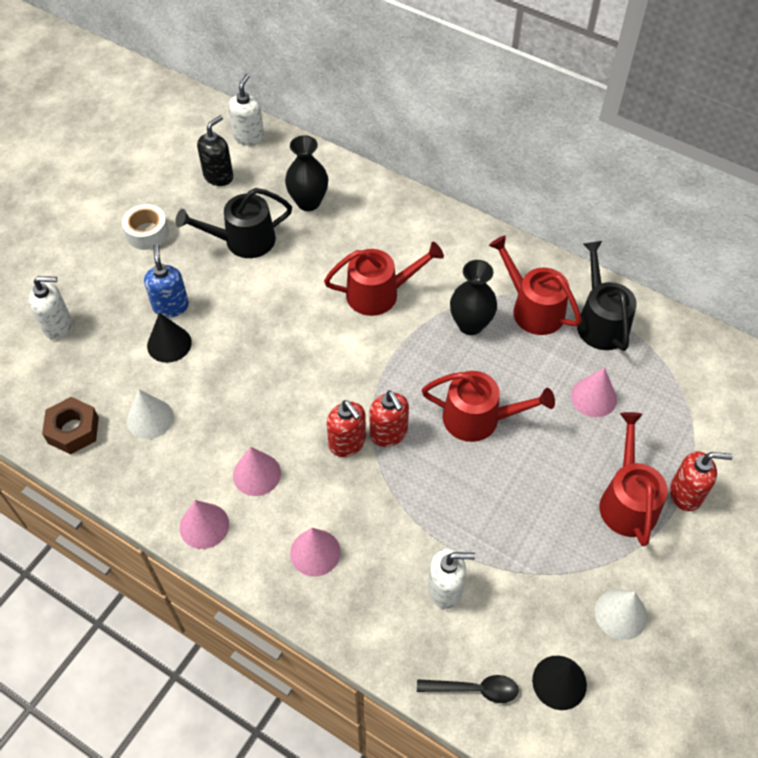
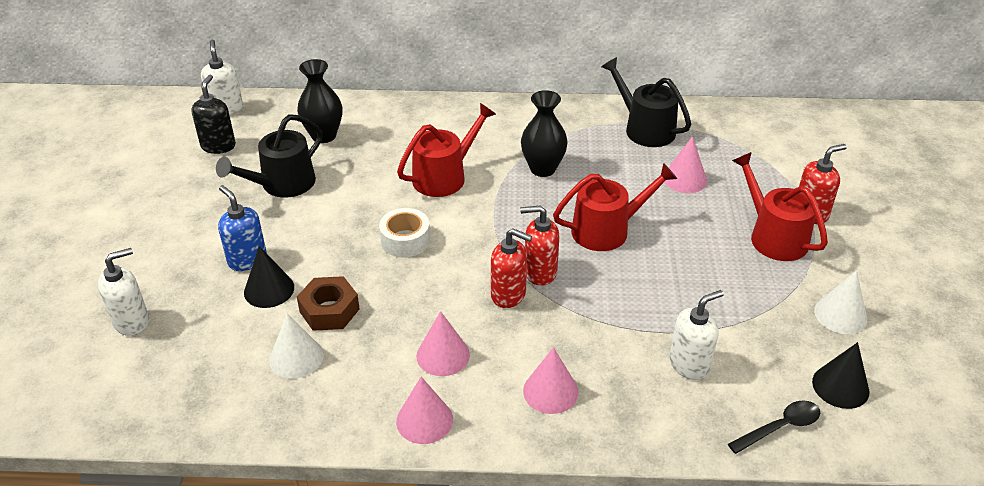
camera: 30 degrees left, 15 degrees down
brown nut [42,397,99,455] -> brown nut moved to [297,276,360,331]
white tape [122,204,169,250] -> white tape moved to [379,208,430,258]
red soap dispenser [369,390,409,447] -> red soap dispenser turned 150 degrees clockwise [520,205,559,286]
red watering can [489,235,582,335] -> none

